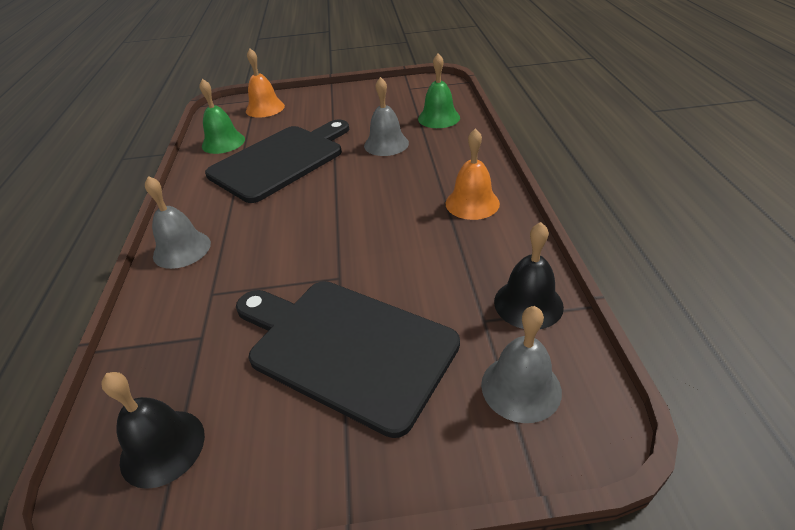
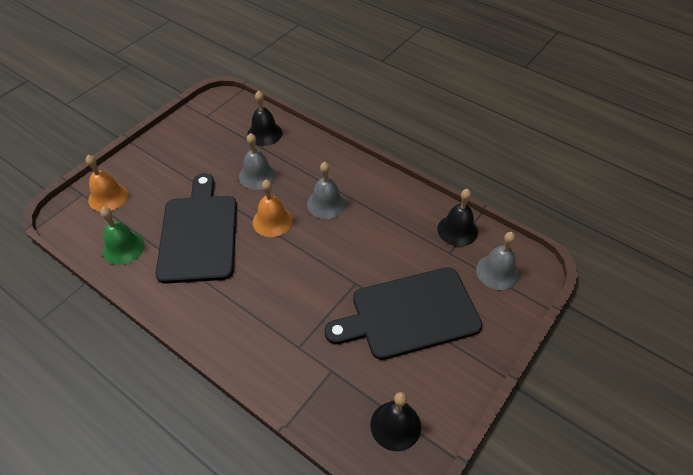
camera: 50 degrees left, 10 degrees up
grey bell [145,176,211,269] -> grey bell moved to [307,162,346,219]
green bell [418,53,460,128] -> black bell [247,91,282,146]
orange bell [446,128,500,220] -> orange bell moved to [253,180,293,237]

